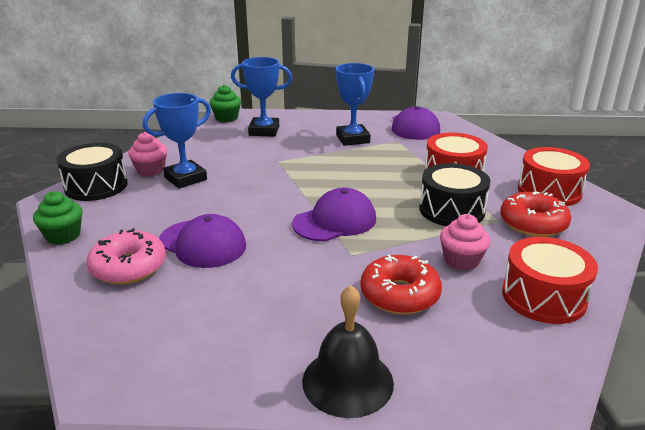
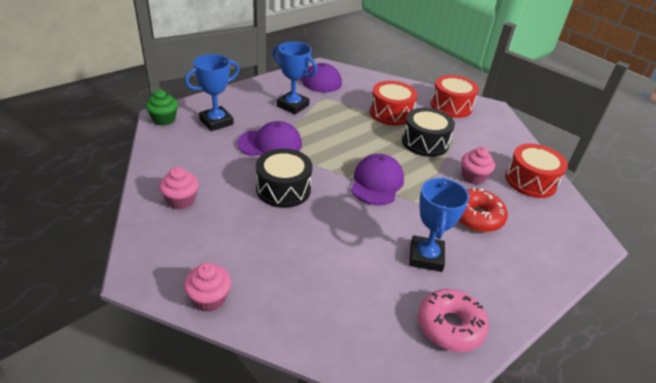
camera: 45 degrees left, 10 degrees up
green cupcake [33,191,82,245] -> pink cupcake [184,263,231,312]
black drum [57,143,128,201] -> black drum moved to [256,149,312,208]
pink donut [87,228,166,284] -> pink donut moved to [418,289,489,352]
blue trophy [143,93,211,189] -> blue trophy moved to [409,177,469,272]
purple cap [159,214,246,268] -> purple cap moved to [237,121,302,156]
black bell [302,285,394,418] -> none
red donut [500,191,571,237] -> none

